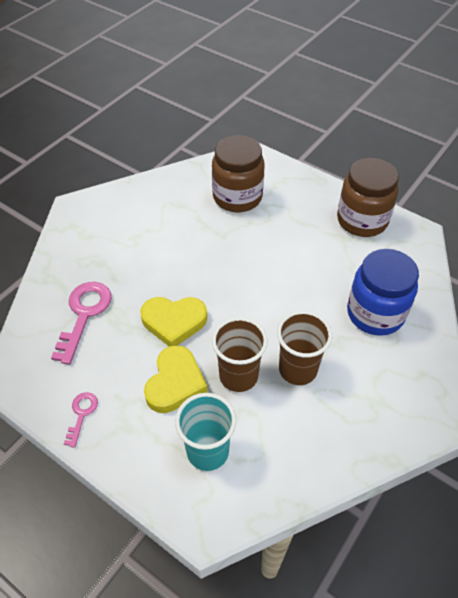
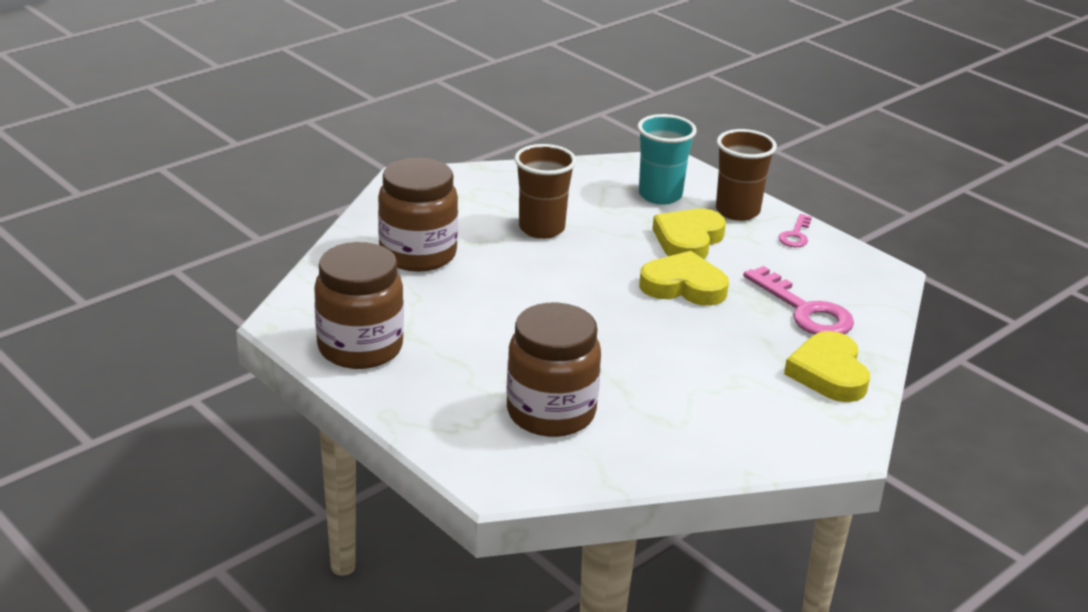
camera: 170 degrees left, 20 degrees down
pink key [51,282,112,365] -> pink key turned 60 degrees counterclockwise [743,266,854,335]
brown cup [212,317,268,392] -> brown cup moved to [716,129,777,221]
blue jar [347,249,419,336] -> brown jar [378,157,458,272]
none -> yellow heart [784,331,870,402]

